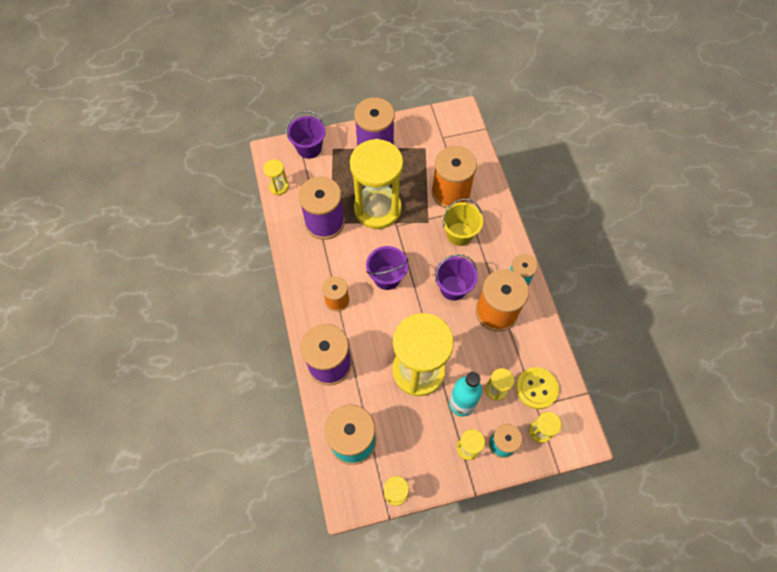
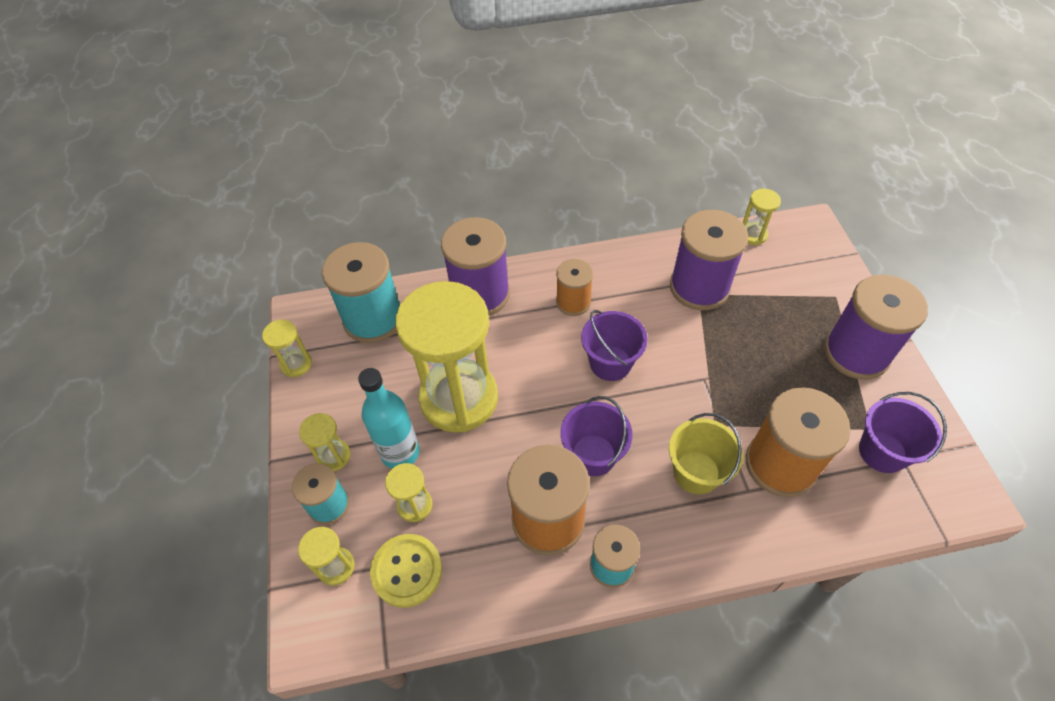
camera: 95 degrees right, 10 degrees down
purple bucket [286,111,326,159] -> purple bucket moved to [859,392,947,473]
yellow hourglass [350,139,403,229] -> none

